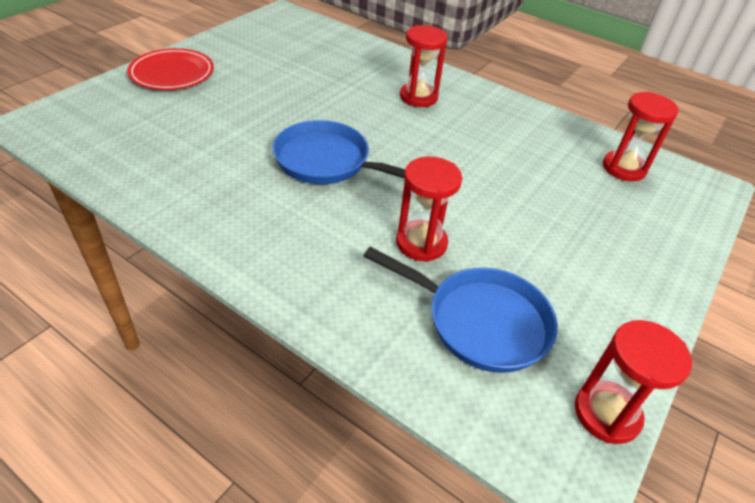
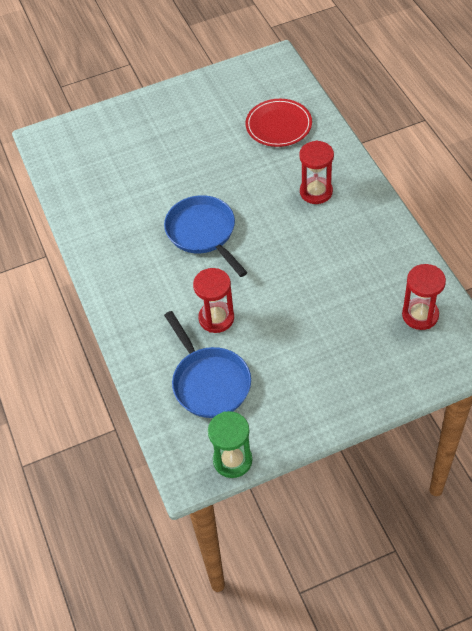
camera: 40 degrees right, 10 degrees up
red plate [127,48,214,90] -> red plate moved to [246,99,312,147]
red hourglass [575,320,692,444] -> green hourglass [208,411,252,478]

